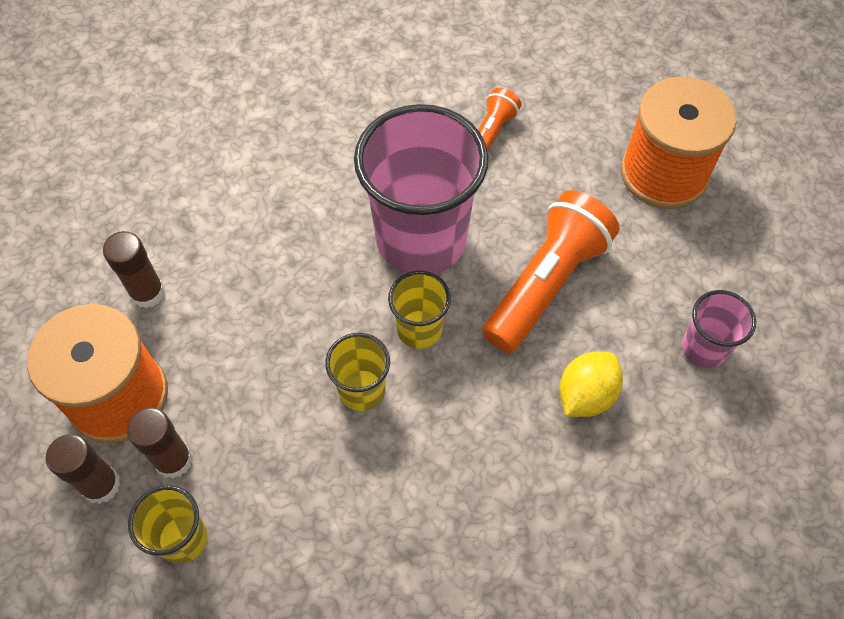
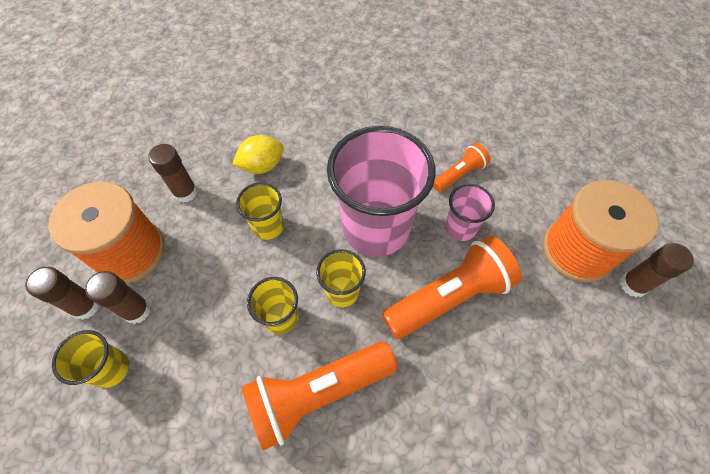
camera: 25 degrees right, 0 degrees up
yellow lemon [559,352,623,417] -> yellow lemon moved to [232,135,284,174]
pink cup [682,290,756,368] -> pink cup moved to [445,184,495,241]
none -> yellow cup [236,182,284,240]
none -> orange flashlight [242,341,398,451]
none -> brown glue stick [620,243,694,297]

